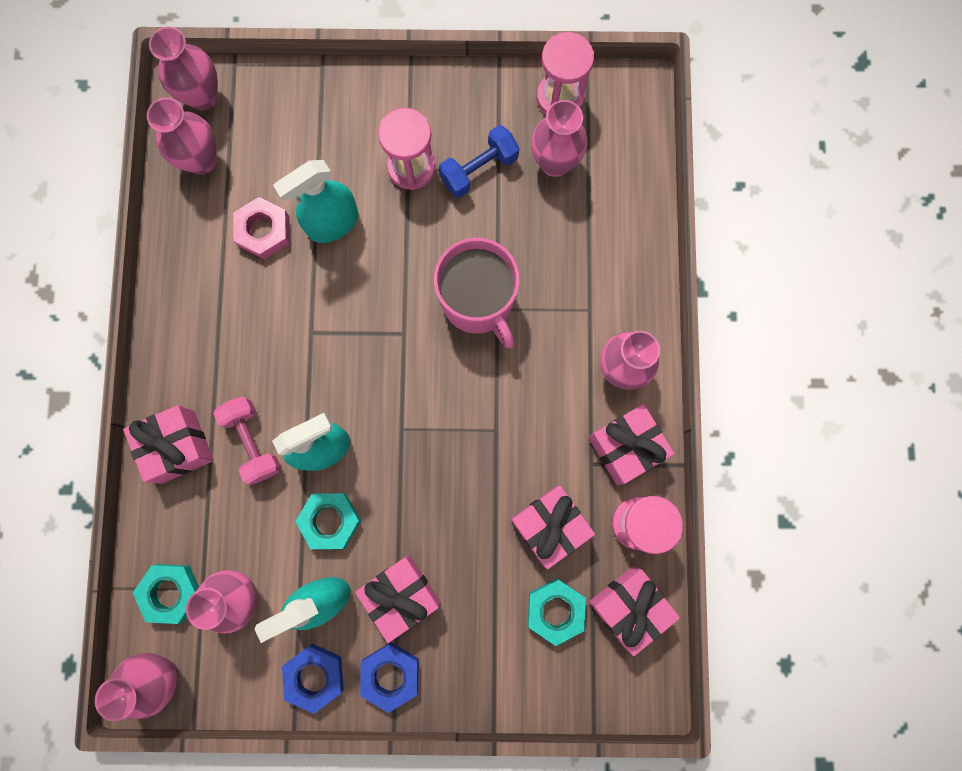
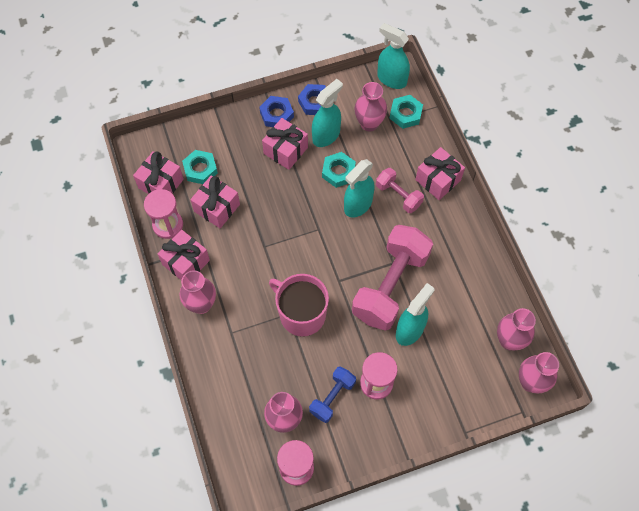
camera: 160 degrees right, 15 degrees down
pink vase [95,653,178,722] -> turquoise spray bottle [377,23,410,89]
pink nut [233,197,289,259] -> none
none -> pink dumbbell [352,225,433,331]

